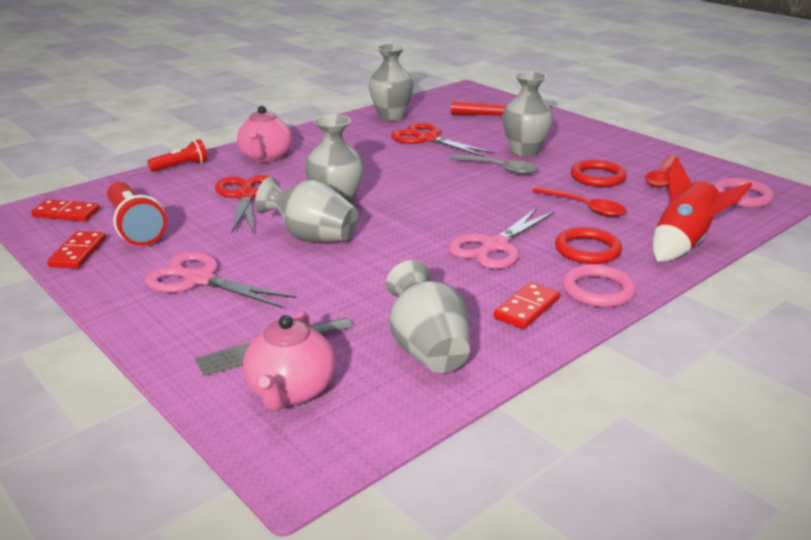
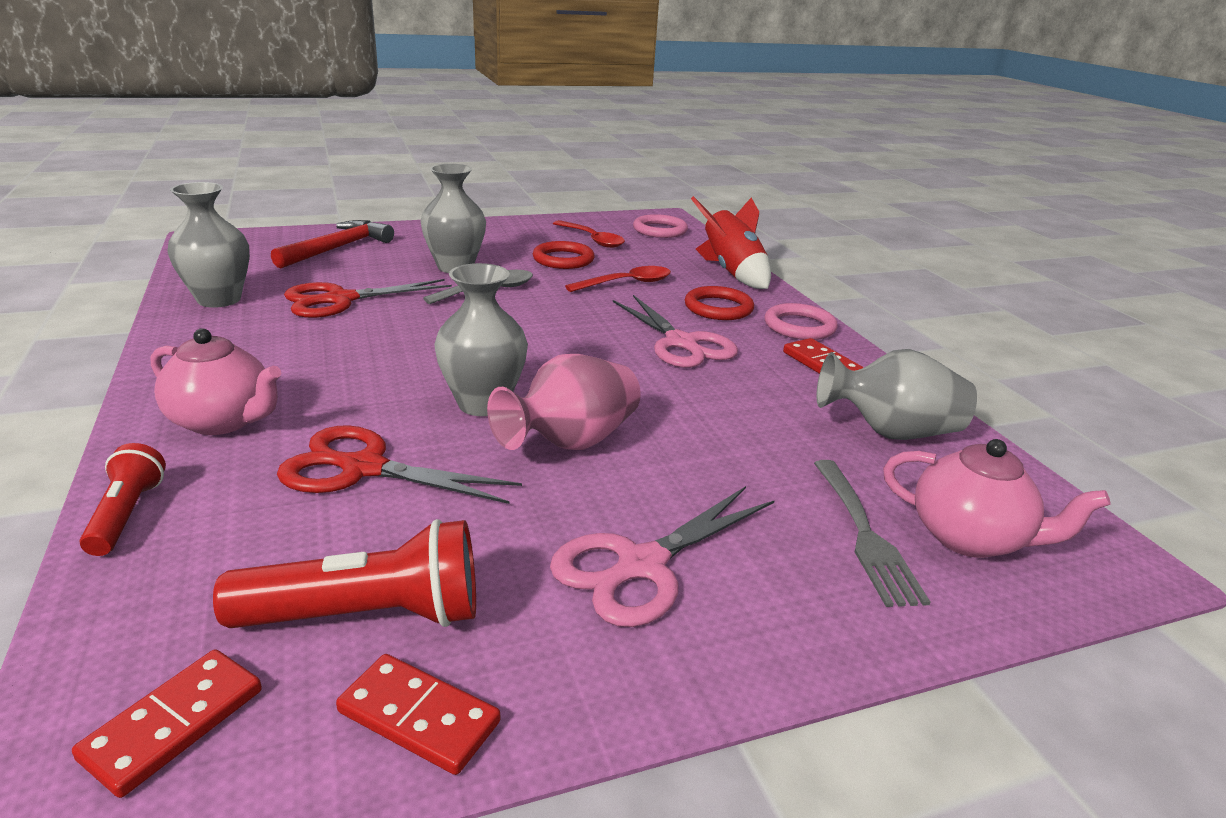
camera: 70 degrees left, 0 degrees up
grey vase [255,177,358,242] -> pink vase [487,354,640,450]

